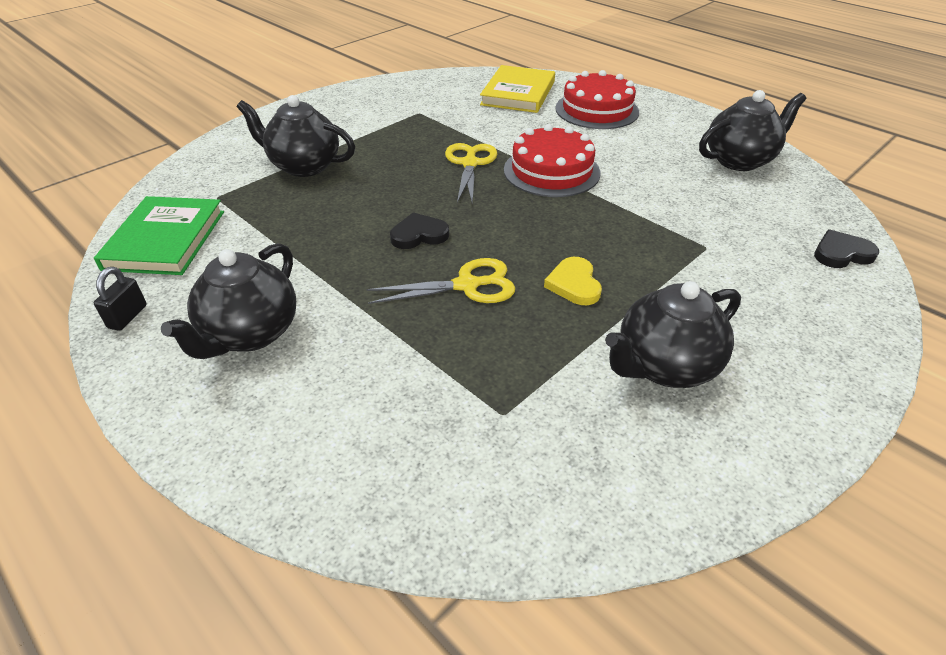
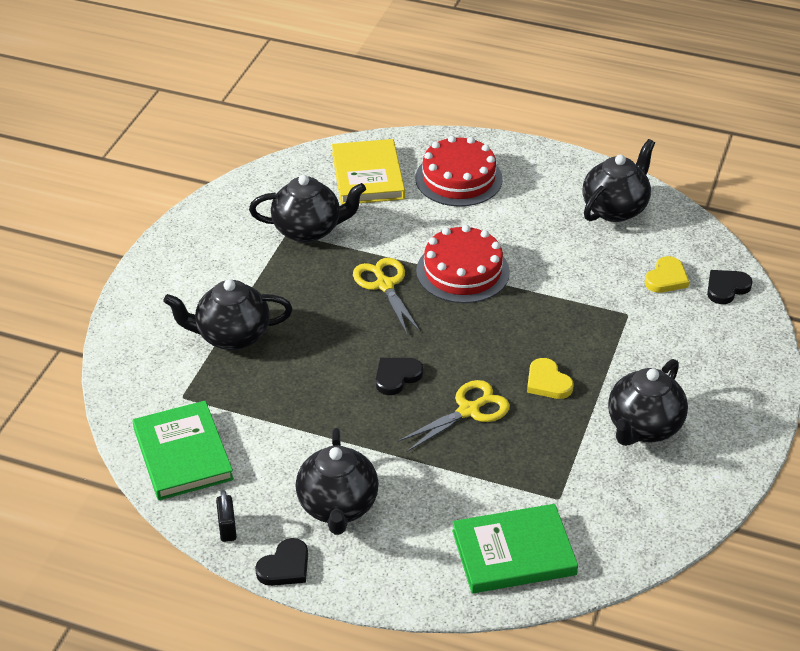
camera: 25 degrees left, 0 degrees up
none -> black teapot [249,175,366,243]
none -> black heart [255,538,308,586]
none -> green book [452,504,578,593]
none -> yellow heart [645,256,689,293]

